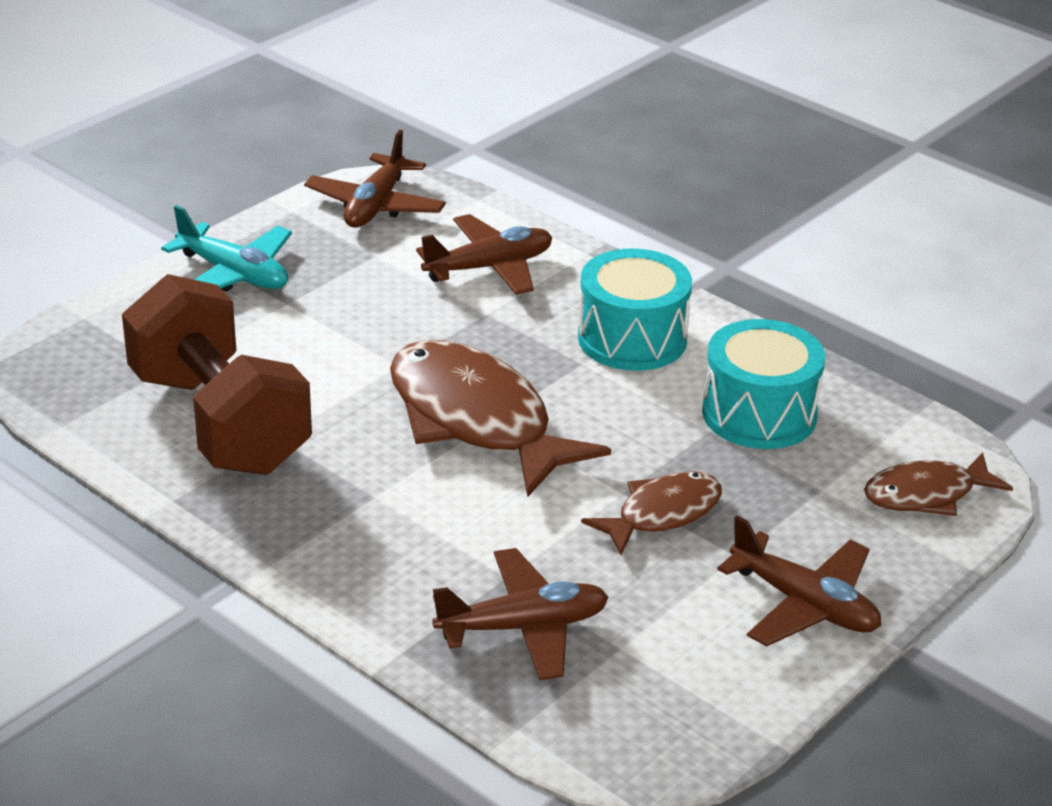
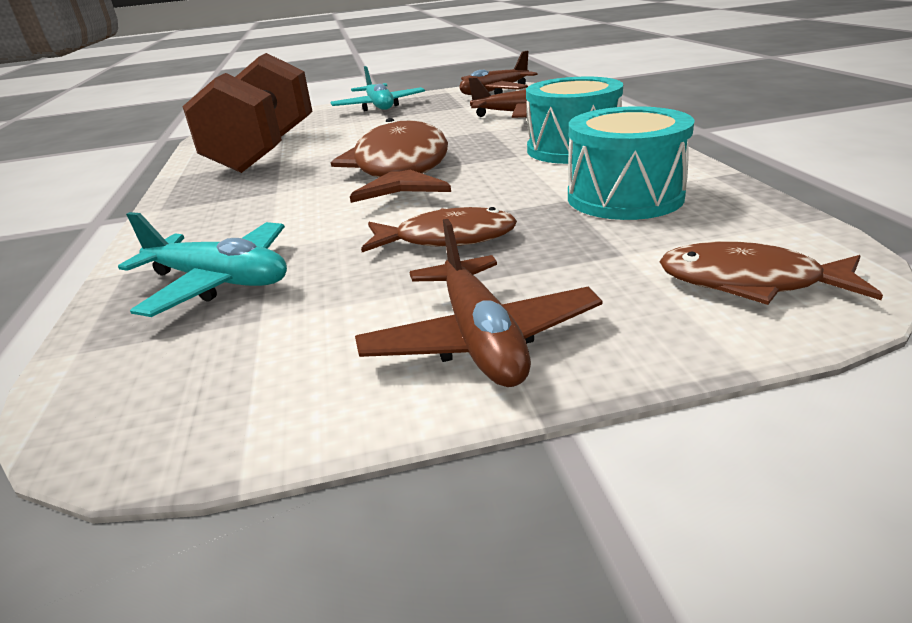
camera: 40 degrees right, 5 degrees down
brown plane [432,548,608,680] -> turquoise plane [118,212,287,317]

